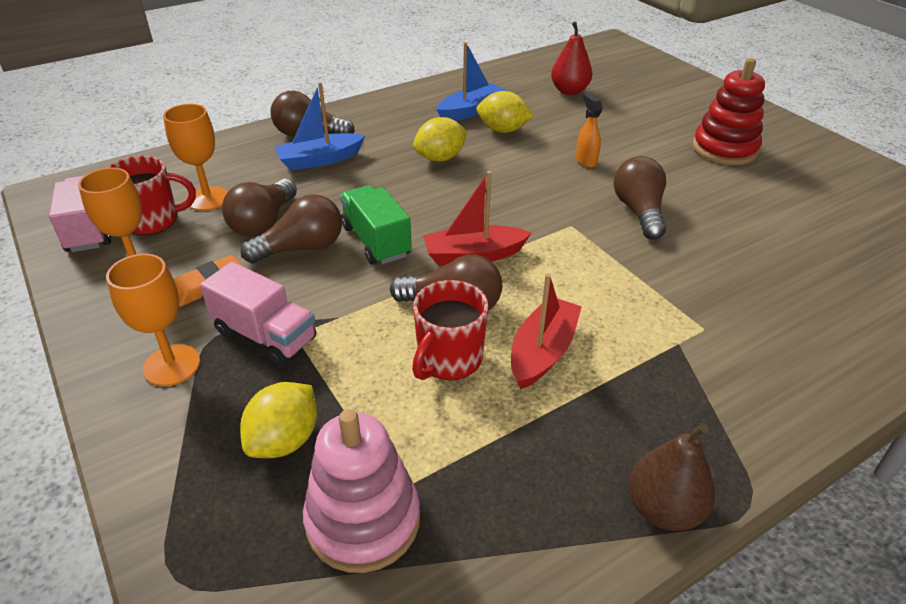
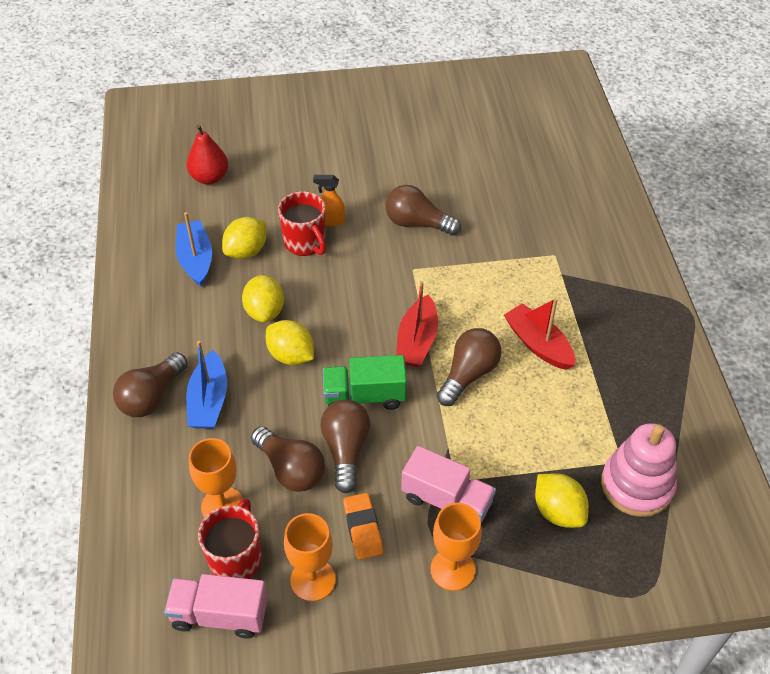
camera: 65 degrees left, 10 degrees up
pink truck [200,262,316,366] -> pink truck turned 60 degrees clockwise [401,446,496,523]
red mug [412,280,488,380] -> red mug moved to [278,191,326,256]
brown pear [629,424,715,531] -> none
red stacking toy [693,58,765,165] -> none
none -> yellow lemon [266,320,314,365]

